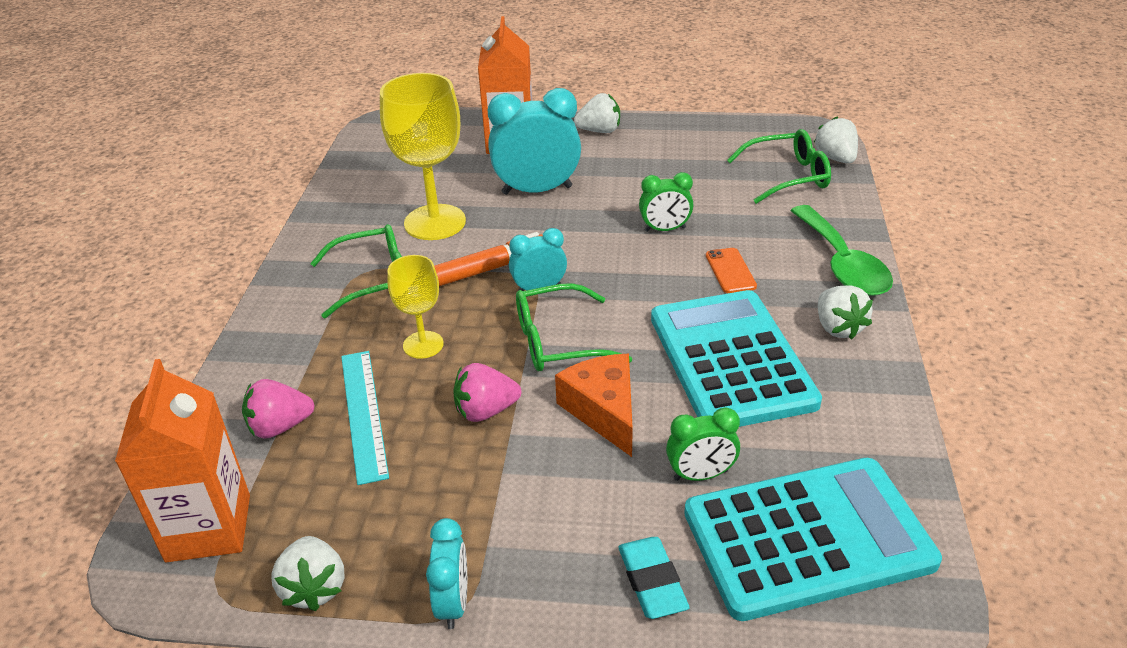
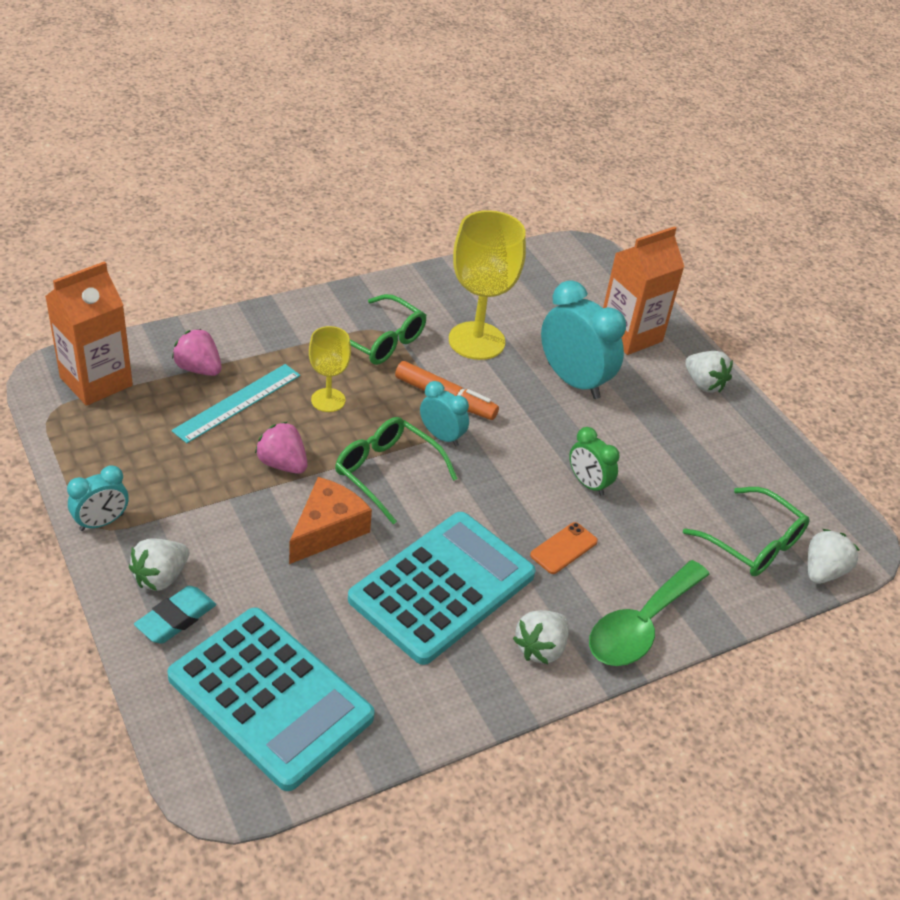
camera: 50 degrees right, 5 degrees up
white strawberry [271,536,345,611] -> white strawberry moved to [129,538,189,591]
green clock [666,407,740,481] -> none

